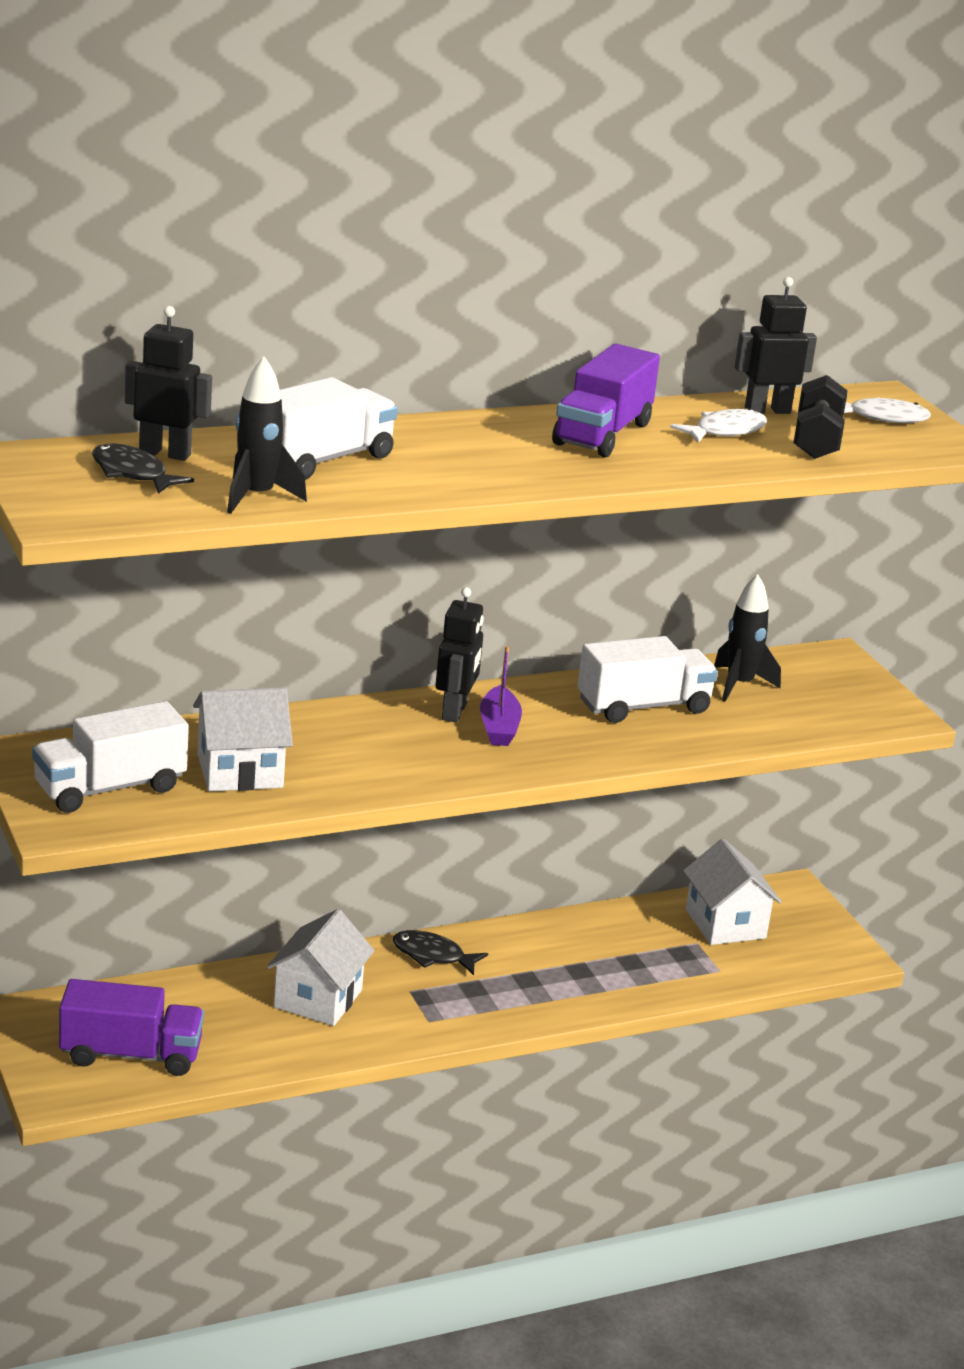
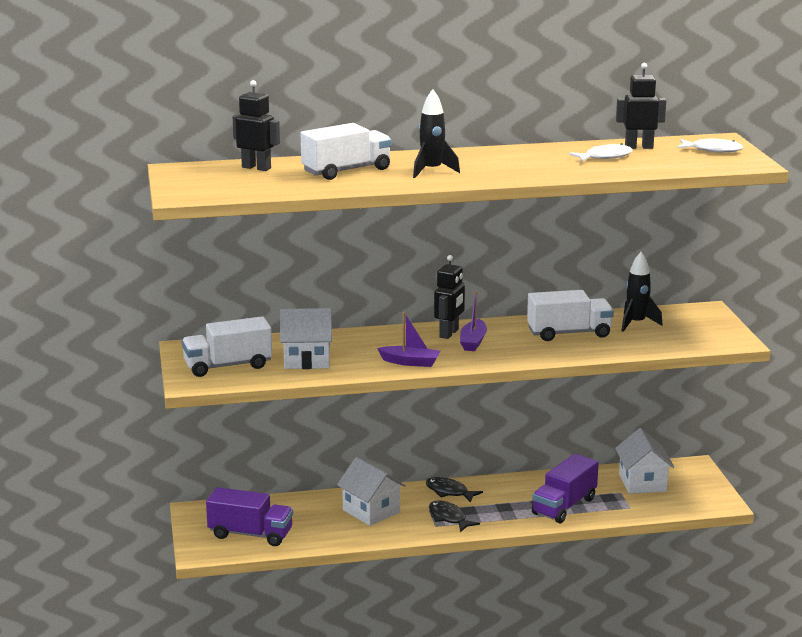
camera: 15 degrees right, 5 degrees down
black fish [92,443,194,494] -> black fish moved to [429,500,480,532]
black rocket [227,357,307,514] -> black rocket moved to [413,89,460,178]
white house [267,909,374,1026] -> white house turned 75 degrees counterclockwise [337,457,406,526]
purple truck [552,344,660,457] -> purple truck moved to [532,454,599,523]
black dumbbell [794,375,847,459] -> none
none -> purple boat [377,312,440,367]

